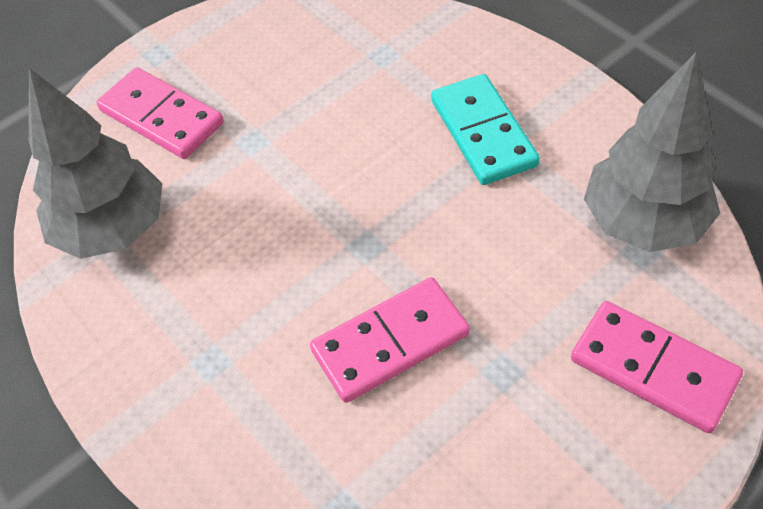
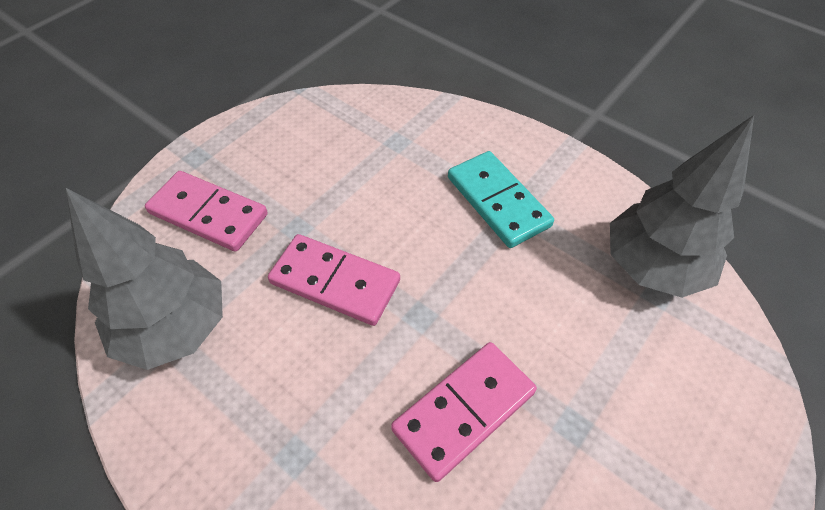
camera: 15 degrees left, 0 degrees up
pink domino [571,301,743,433] -> pink domino moved to [268,234,400,326]

